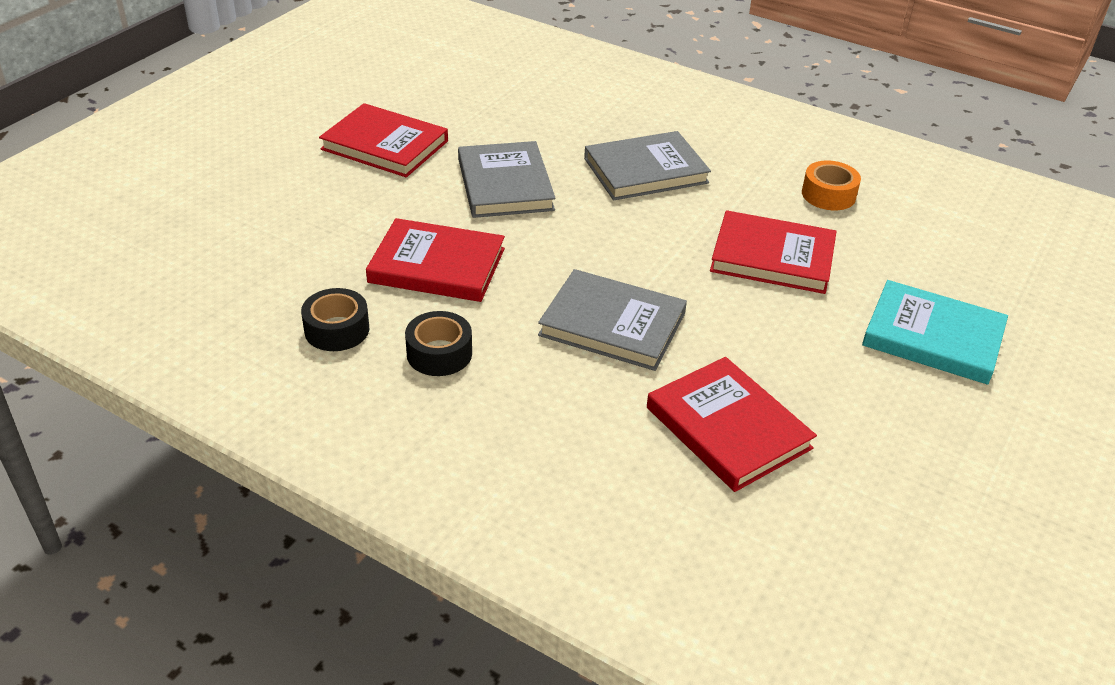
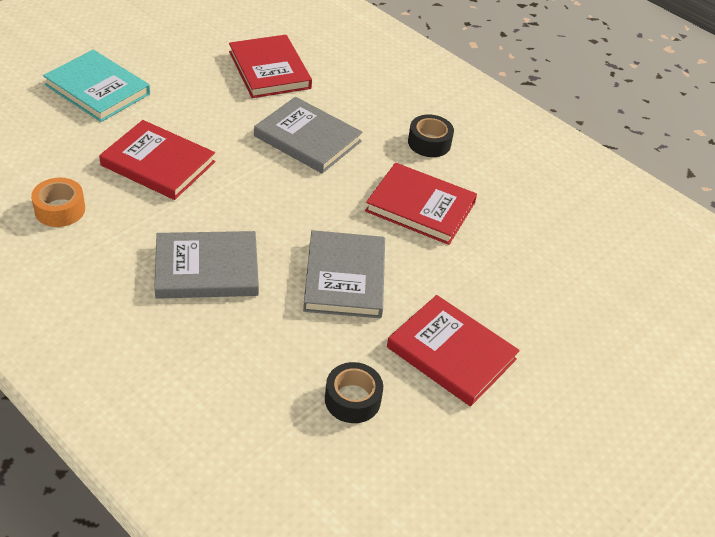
camera: 170 degrees left, 5 degrees up
black tape [301,288,369,351] -> black tape moved to [325,362,383,423]

